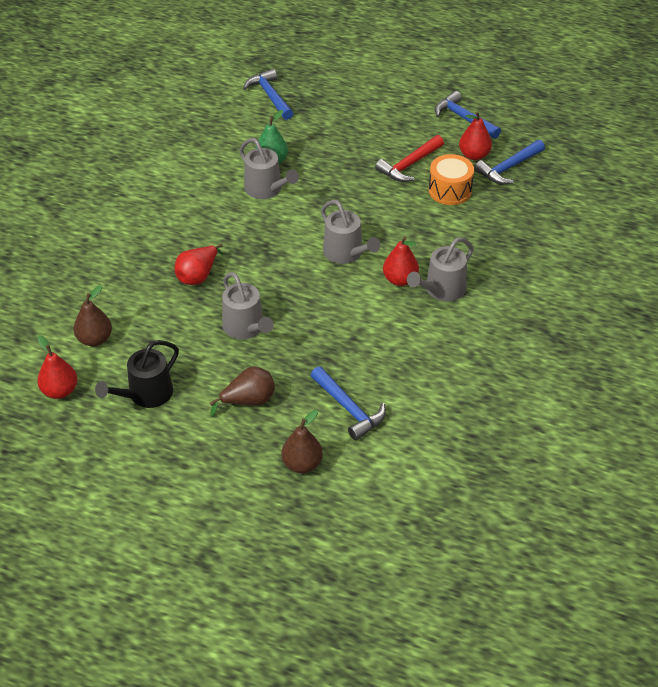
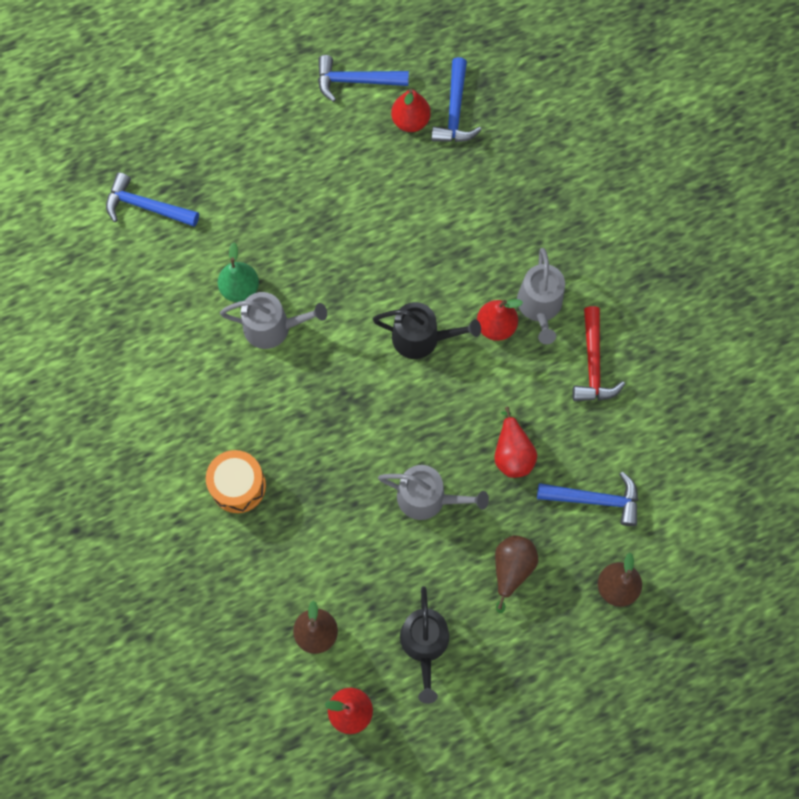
camera: 45 degrees left, 25 degrees up
red pear [175,244,223,285] -> red pear moved to [494,407,537,478]
grey watering can [321,200,381,264] -> black watering can [373,302,481,359]
red hammer [375,135,444,182] -> red hammer moved to [572,306,625,401]
orange drum [428,154,474,205] -> orange drum moved to [206,450,266,513]

